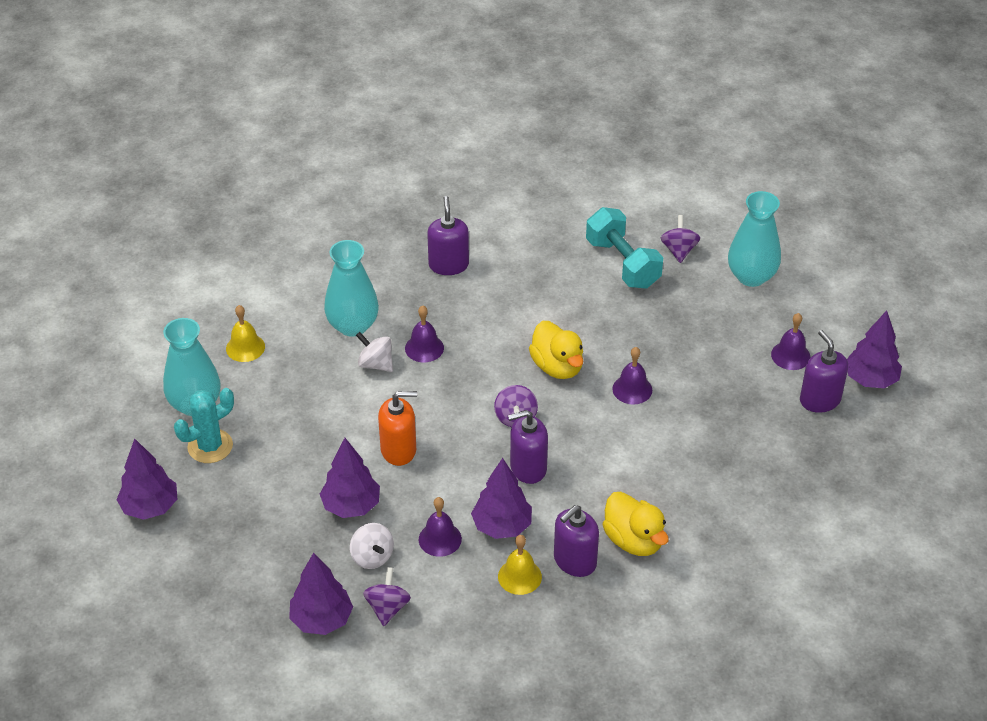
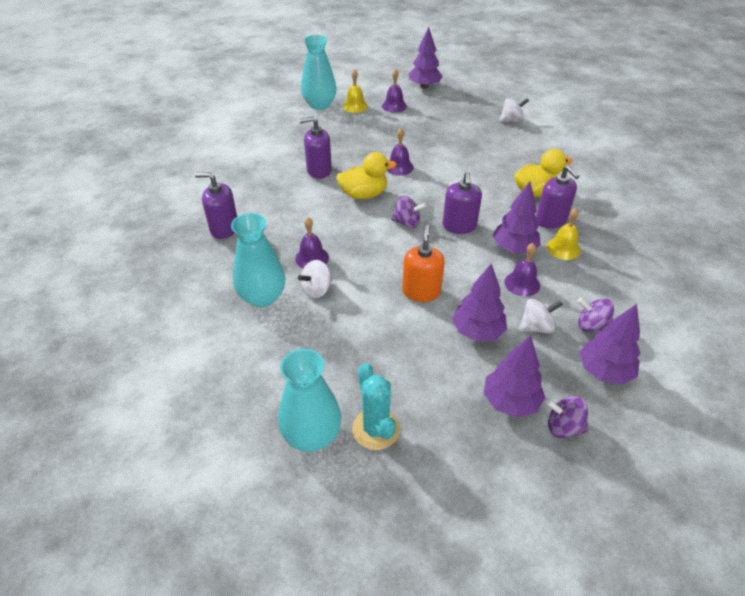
camera: 75 degrees left, 0 degrees up
purple tree [116,438,177,520] -> purple tree moved to [484,335,545,418]
yellow bell [226,305,265,362] -> yellow bell moved to [343,69,368,113]
turquoise dumbbell [586,207,663,288] -> none
purple spinning top [661,215,700,263] -> purple spinning top moved to [546,396,588,438]
purple soap dispenser [800,330,848,413] -> purple soap dispenser moved to [299,116,332,179]
none -> white spinning top [499,98,529,122]

